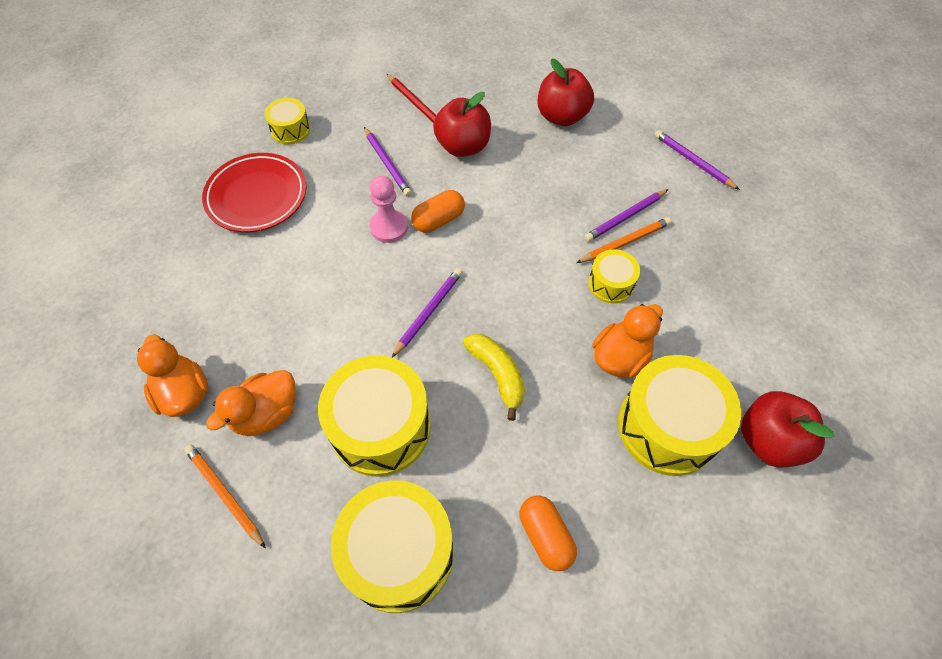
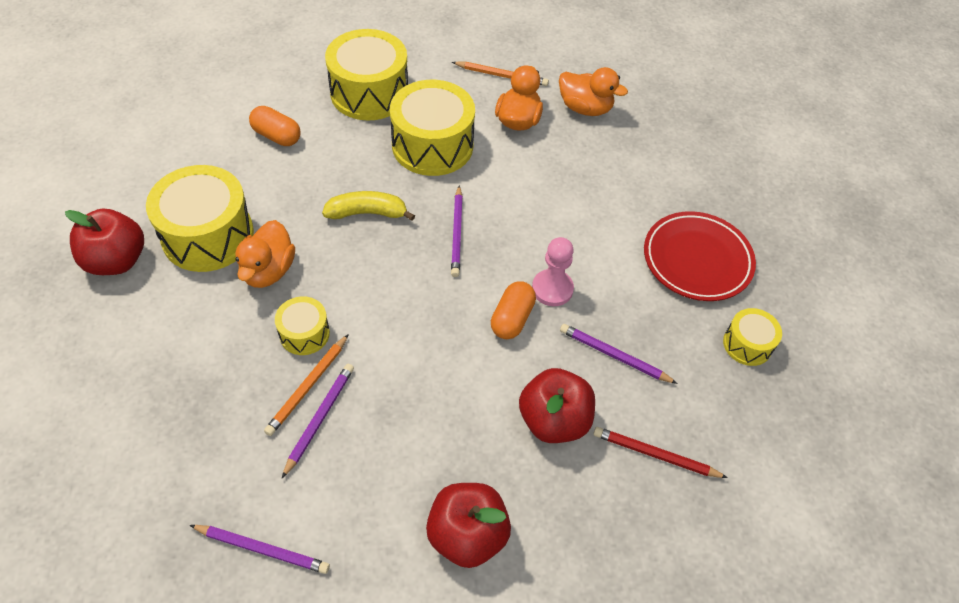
camera: 145 degrees right, 5 degrees down
yellow banana [463,334,525,421] -> yellow banana turned 150 degrees clockwise [322,191,415,221]

